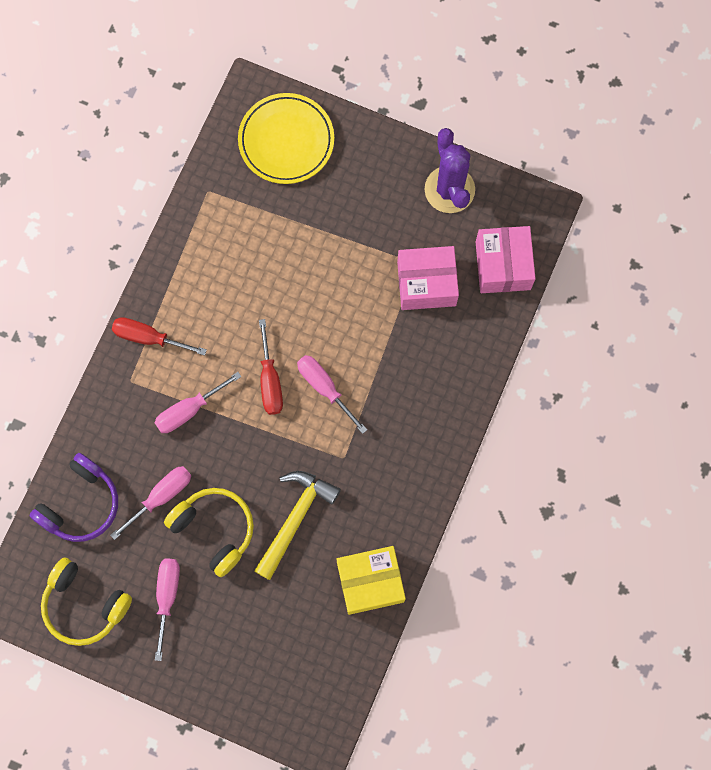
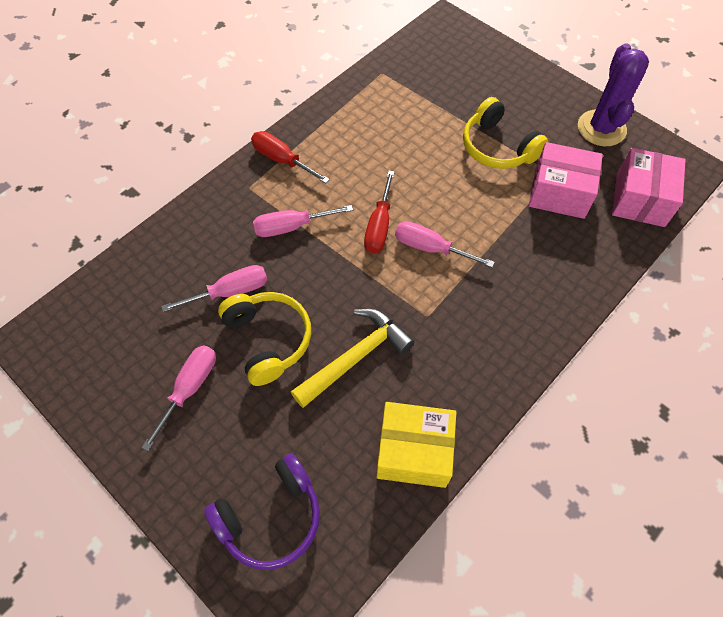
camera: 20 degrees right, 15 degrees down
purple headphones [30,453,118,542] -> purple headphones moved to [204,453,320,570]
yellow headphones [41,558,132,646] -> yellow headphones moved to [463,97,549,169]
yellow plate [238,93,334,184] -> none
pink screwdriver [297,355,367,434] -> pink screwdriver turned 45 degrees counterclockwise [395,221,495,268]

